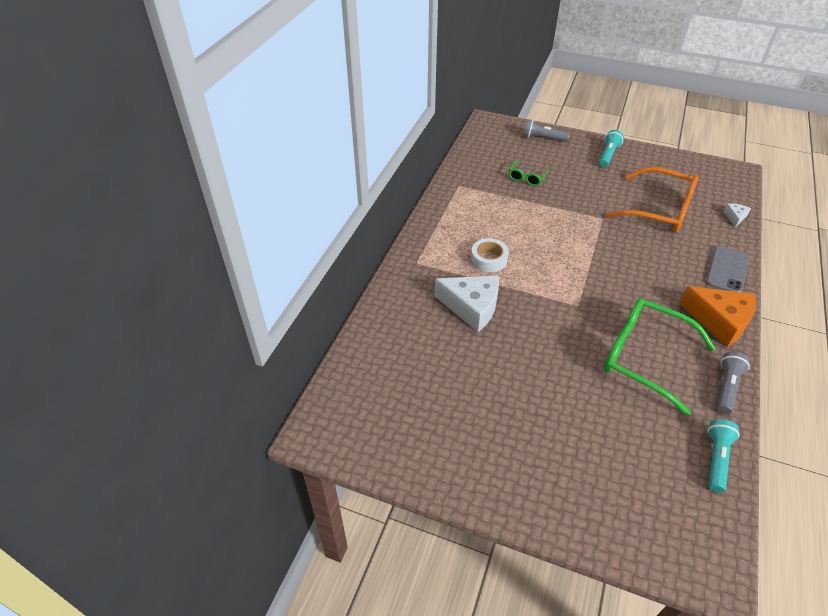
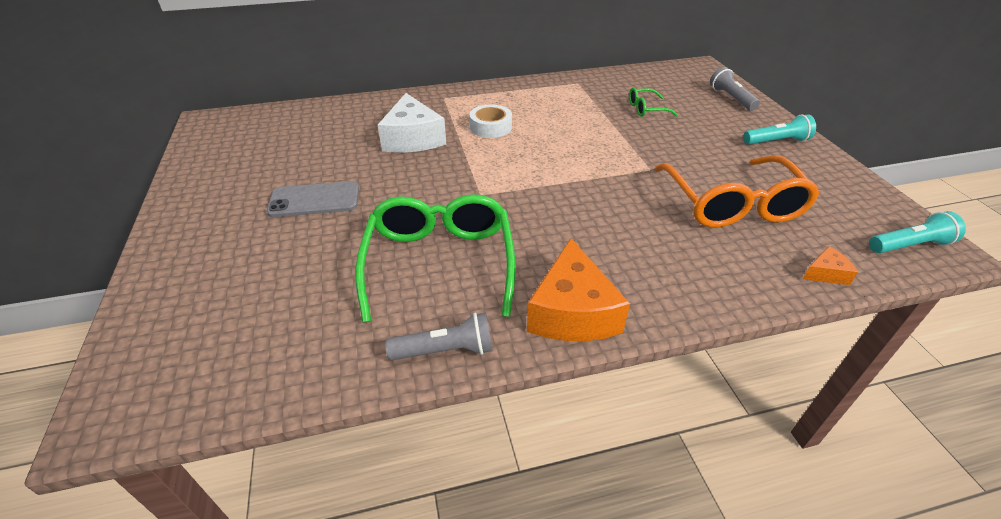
camera: 55 degrees right, 5 degrees down
grey phone [706,246,749,292] -> grey phone moved to [267,181,359,217]
turquoise flashlight [708,419,740,493] -> turquoise flashlight moved to [869,211,966,253]
white cheese [723,203,751,227] -> orange cheese [803,246,858,285]

